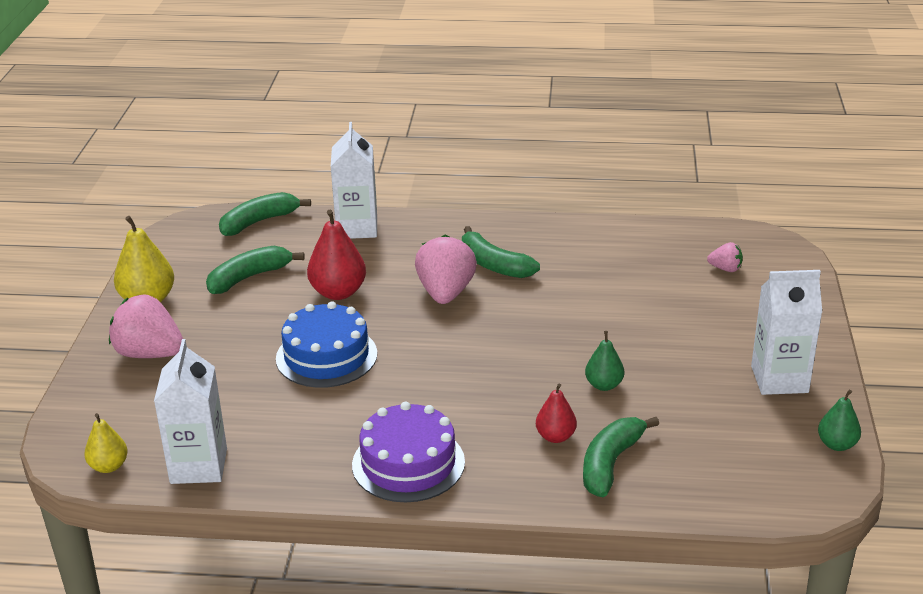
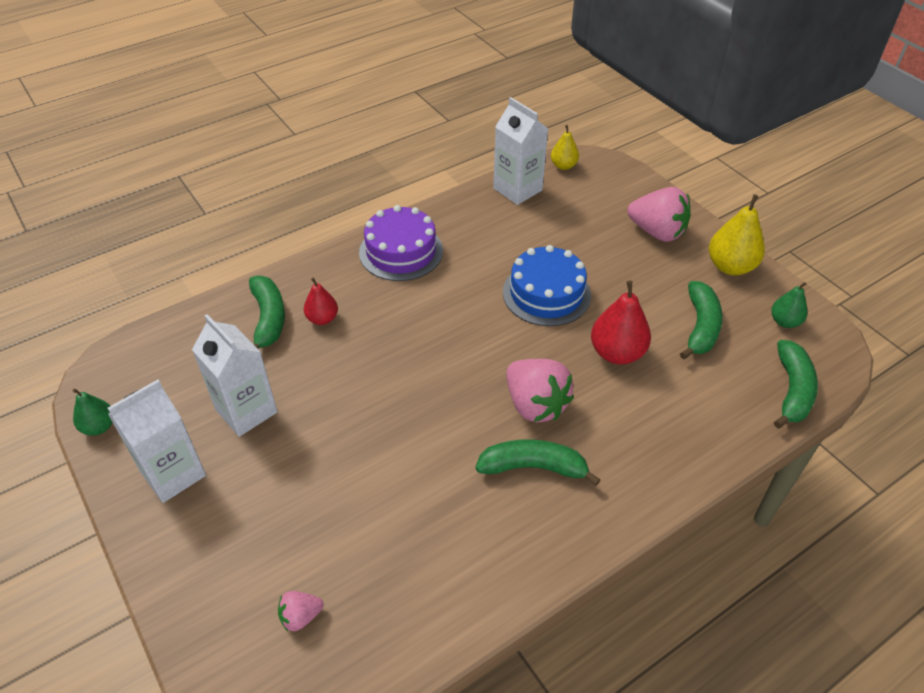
camera: 140 degrees right, 15 degrees up
pink strawberry [109,294,183,358] -> pink strawberry turned 45 degrees clockwise [627,187,691,242]
white carton [331,122,377,239] -> white carton moved to [192,314,278,437]
green pear [585,331,624,391] -> green pear moved to [771,282,808,328]

